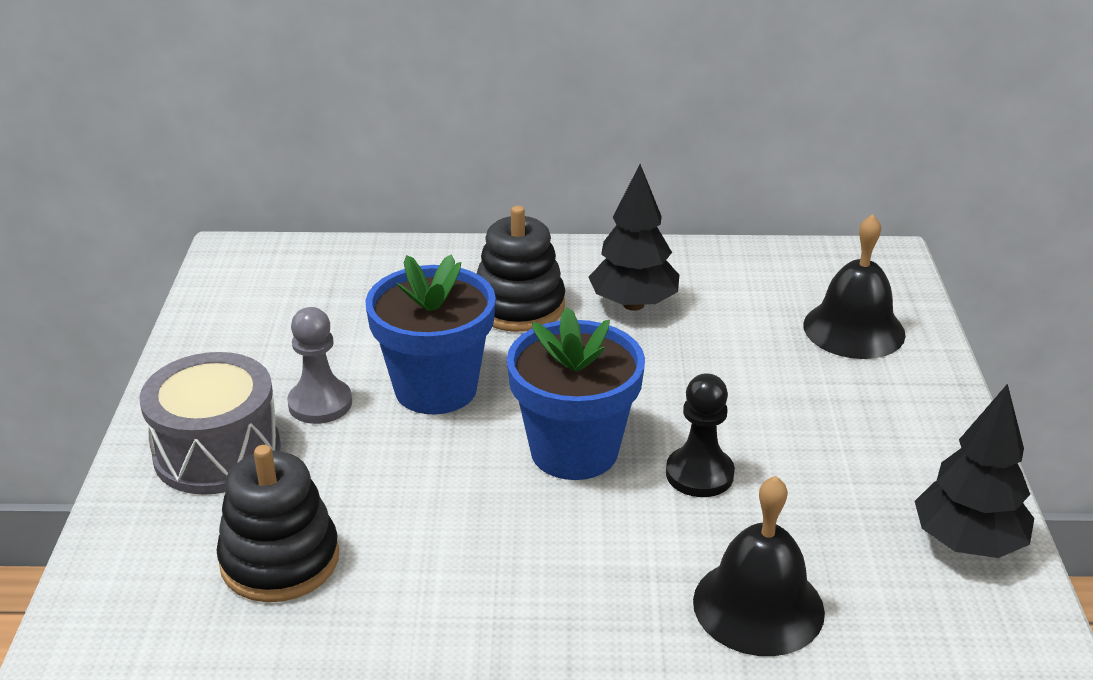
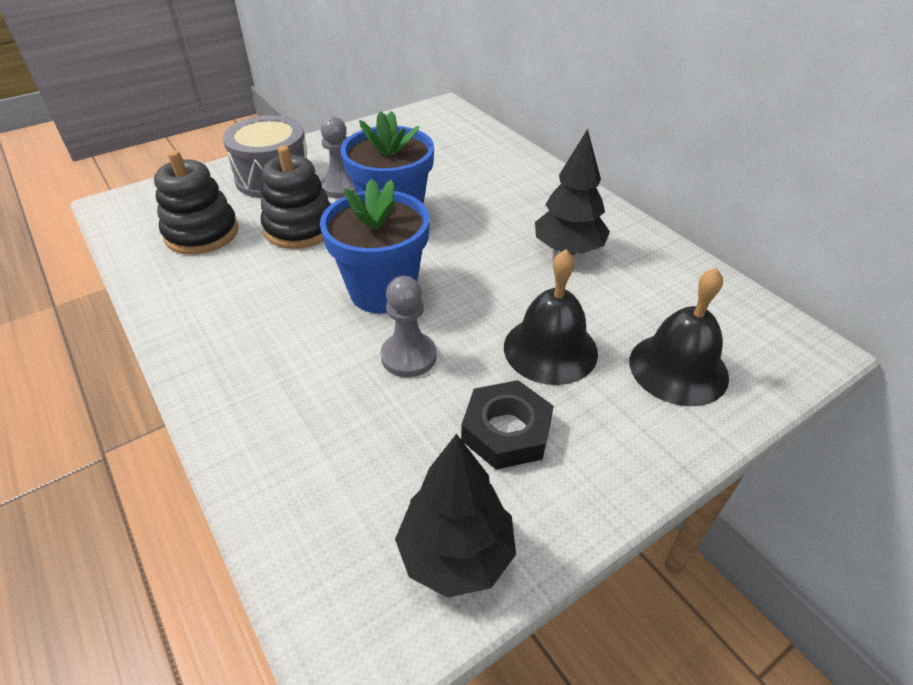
camera: 55 degrees right, 10 degrees up
black stacking toy [477,206,565,332] -> black stacking toy moved to [261,145,331,249]
black pawn [666,373,735,497] -> grey pawn [380,276,437,377]
black bell [693,476,825,656] -> black bell moved to [504,249,598,385]
none -> black nut [461,380,554,470]

